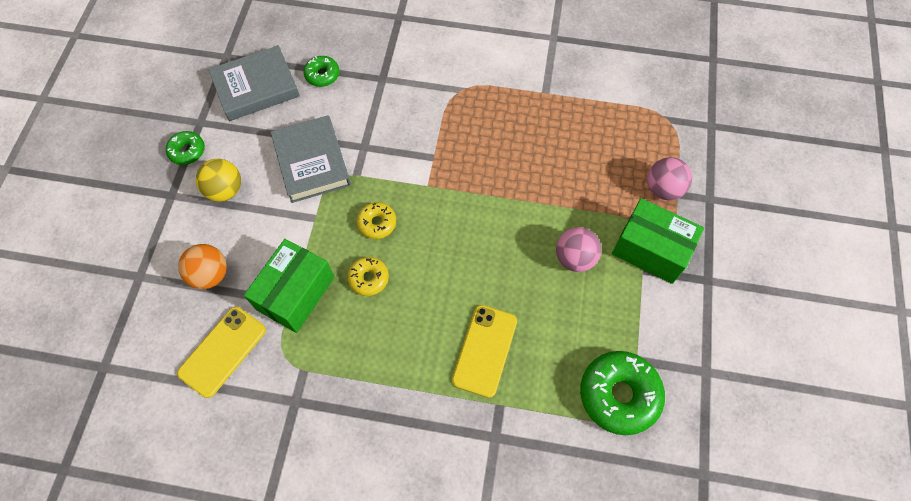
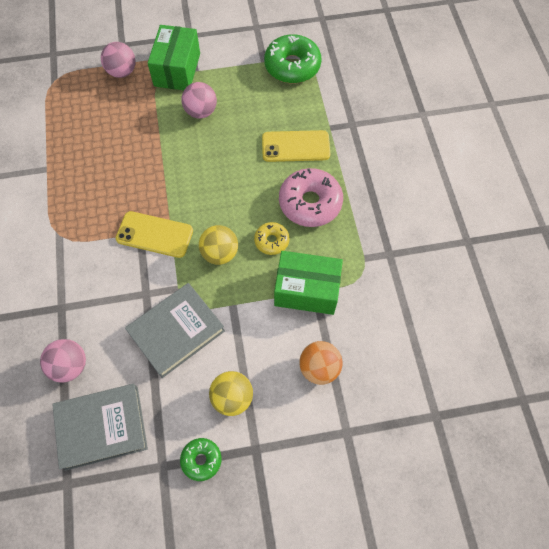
camera: 110 degrees left, 0 degrees up
yellow phone [177,307,266,398] -> yellow phone moved to [116,211,193,258]
grey book [208,45,300,121] -> grey book turned 60 degrees counterclockwise [52,384,148,471]
green donut [304,56,339,87] -> pink ball [40,339,86,383]
yellow donut [357,202,396,239] -> yellow ball [199,225,238,265]
none -> pink donut [279,168,343,227]

